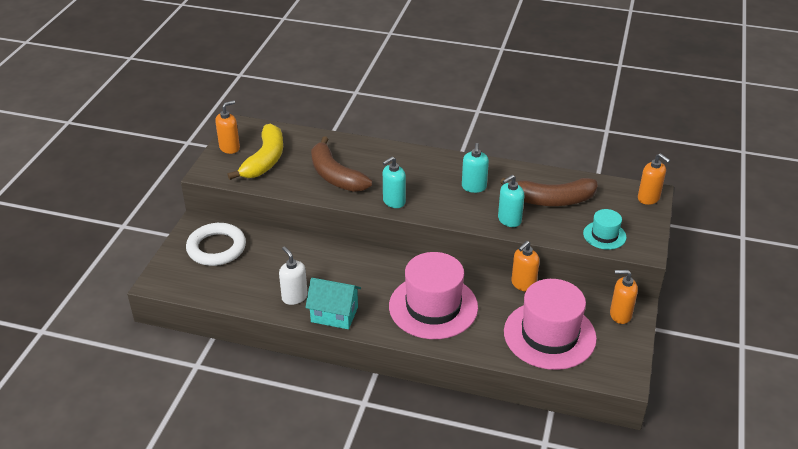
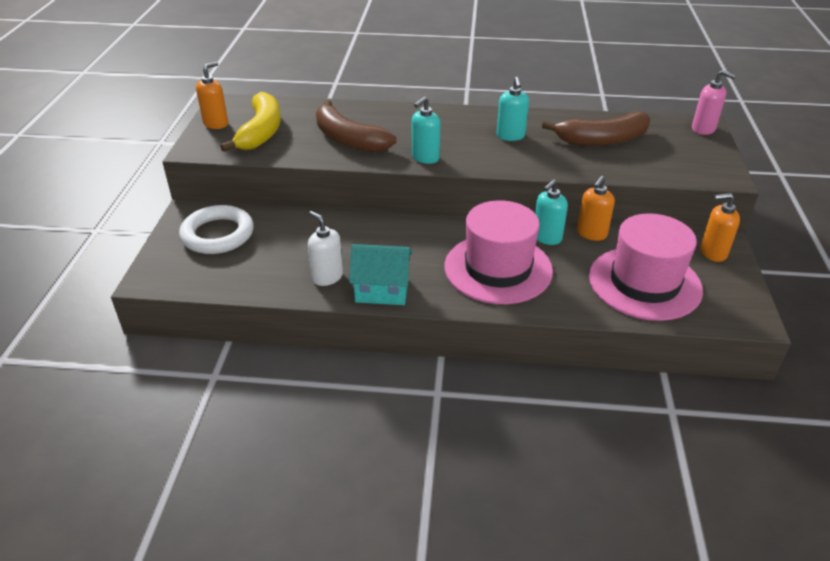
camera: 10 degrees left, 0 degrees up
turquoise soap dispenser [498,175,525,227] -> turquoise soap dispenser moved to [535,179,568,245]
turquoise hat [583,209,627,250] -> none
orange soap dispenser [638,153,670,205] -> pink soap dispenser [692,70,736,135]

